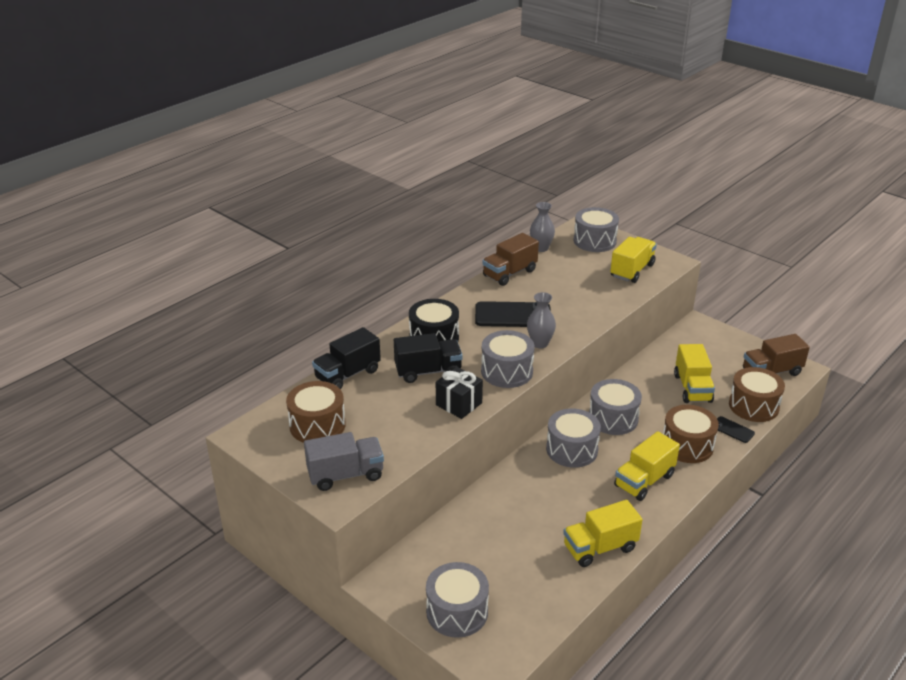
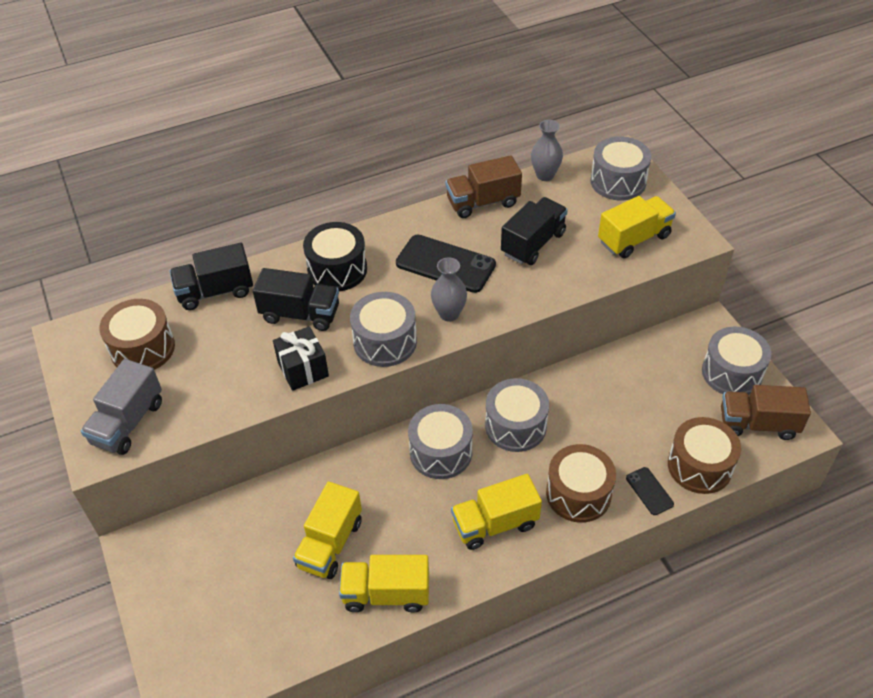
camera: 25 degrees right, 15 degrees up
grey truck [304,432,384,491] -> grey truck turned 105 degrees clockwise [81,359,162,455]
grey drum [426,562,489,638] -> grey drum moved to [702,326,771,395]
yellow truck [674,344,715,403] -> yellow truck moved to [293,481,362,579]
none -> black truck [501,197,568,265]

